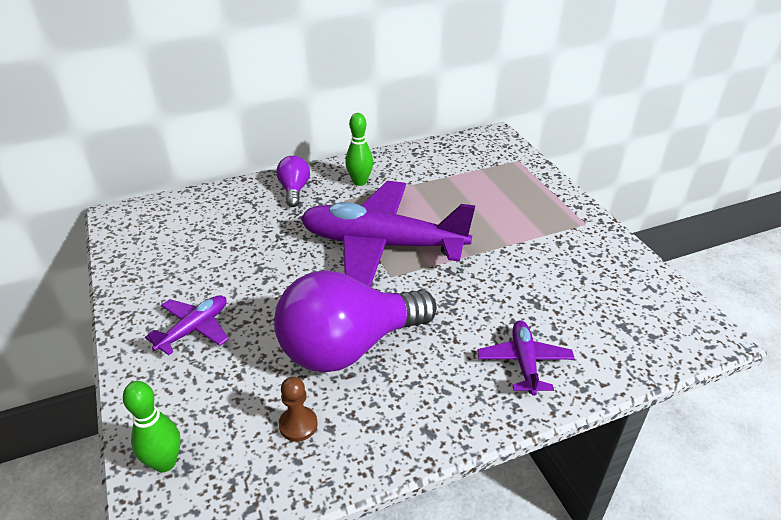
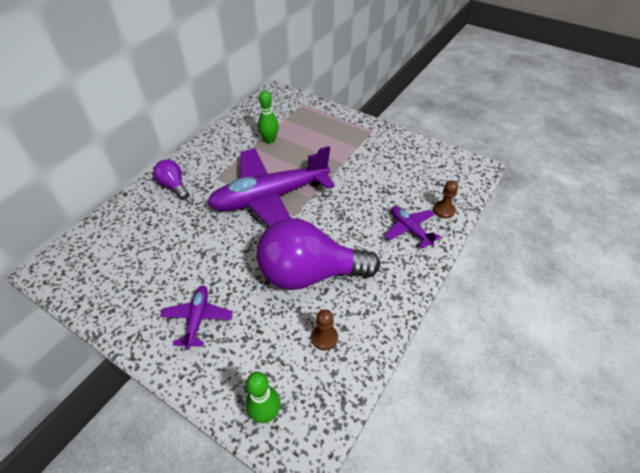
camera: 35 degrees left, 10 degrees up
purple light bulb [274,270,437,372] -> purple light bulb turned 60 degrees clockwise [257,218,380,290]
green bowling pin [345,113,373,186] -> green bowling pin moved to [258,90,279,144]
none -> brown pawn [433,181,458,218]

